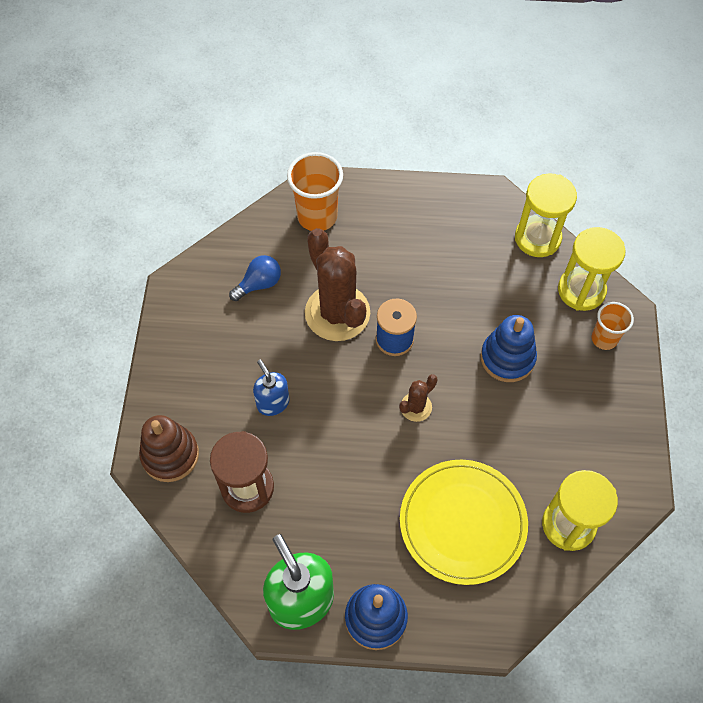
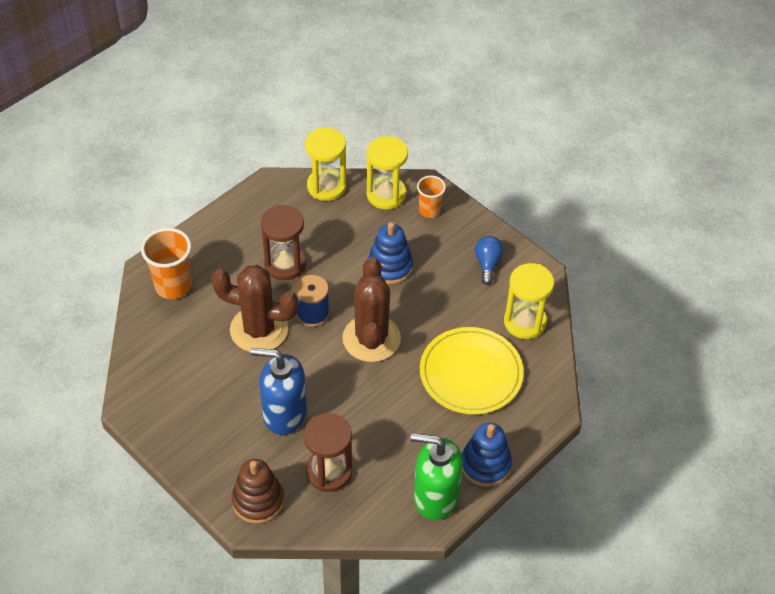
camera: 50 degrees left, 10 degrees down
blue light bulb [229,255,281,301] -> blue light bulb moved to [475,236,503,285]
blue soap dispenser [253,359,290,416] -> blue soap dispenser [250,348,307,435], size x1.78
brown cactus [399,374,438,422] -> brown cactus [342,257,401,362], size x2.16
none -> brown hourglass [261,205,306,280]

